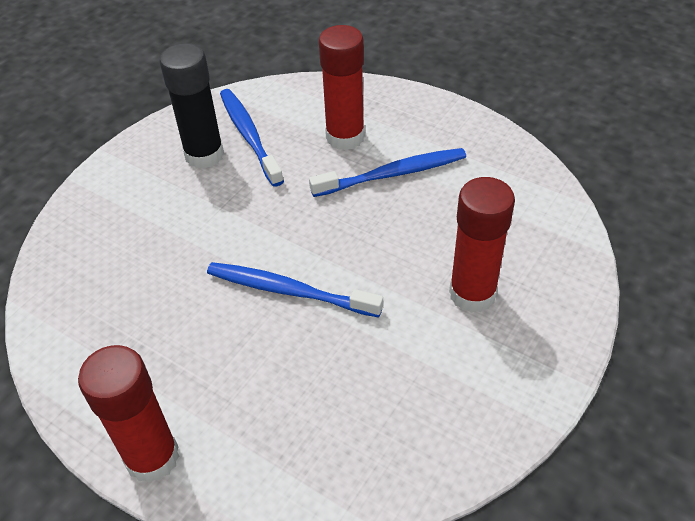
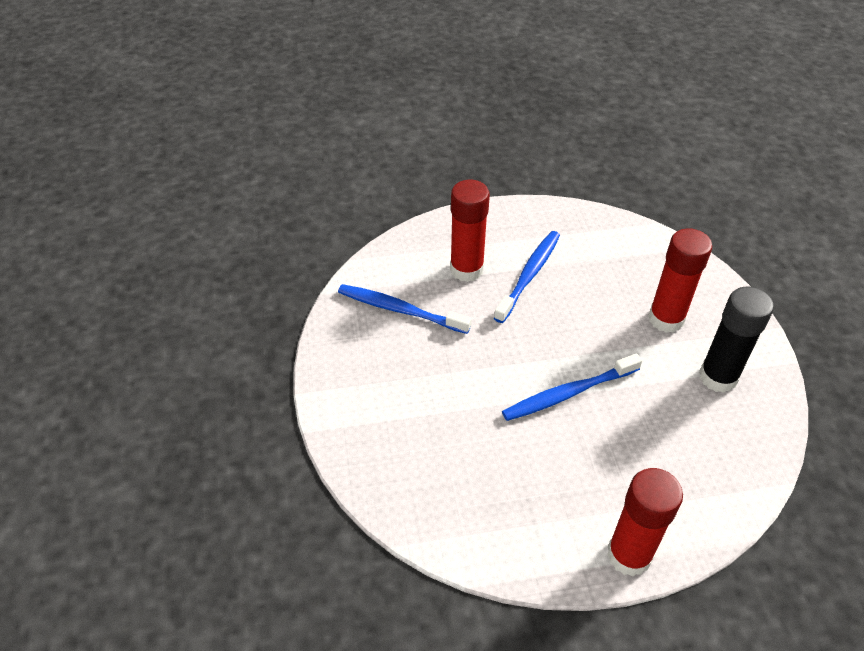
camera: 45 degrees left, 0 degrees up
black glue stick [160,43,224,169] -> black glue stick moved to [699,287,774,393]

